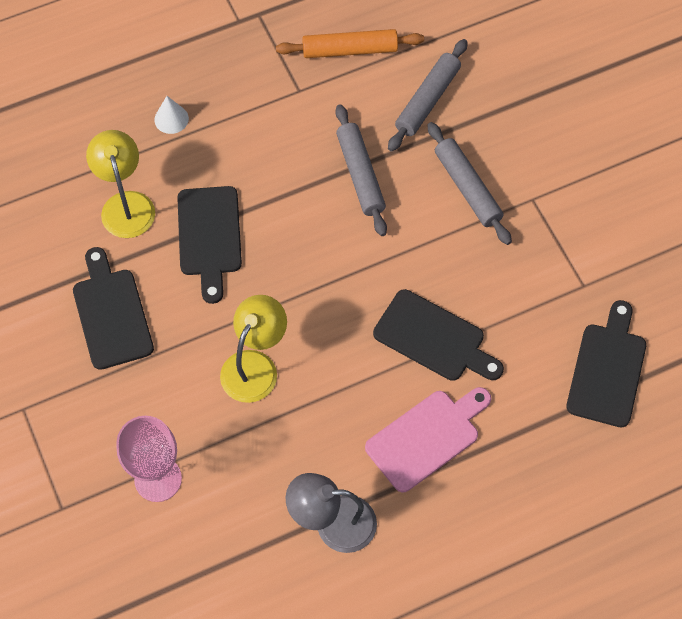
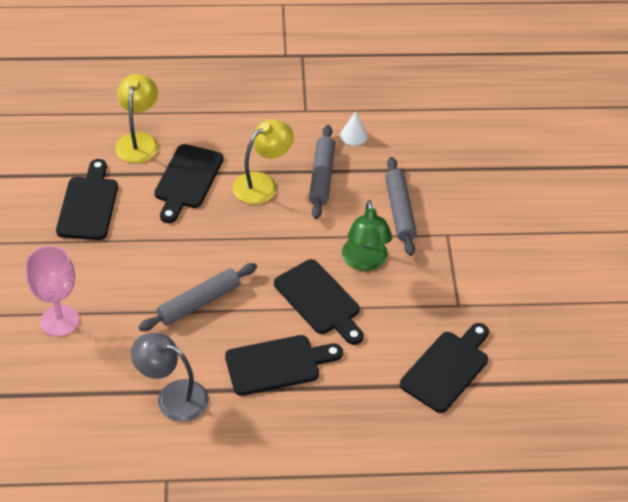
camera: 20 degrees right, 15 degrees down
white cone [154,96,189,134] -> white cone moved to [340,111,368,146]
yellow lamp [220,295,287,403] -> yellow lamp moved to [233,119,294,204]
orange rolling pin [276,29,424,58] -> none
pink cutting board [365,387,491,492] -> black cutting board [225,335,343,396]
grey rolling pin [388,39,468,152] -> grey rolling pin moved to [138,263,257,331]
none -> green lamp [342,200,392,271]

